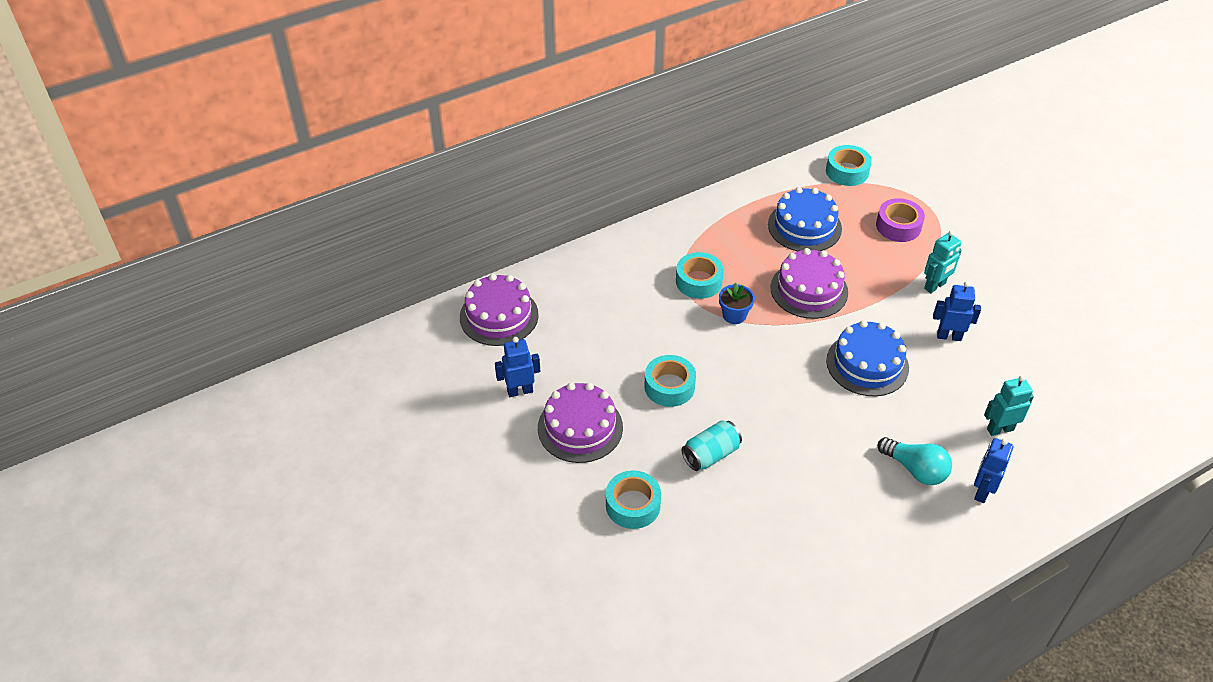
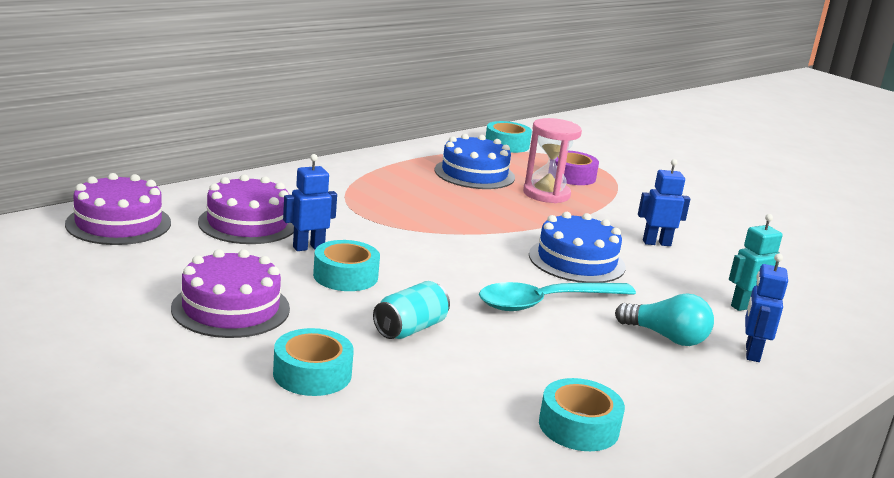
camera: 15 degrees left, 25 degrees down
blue robot [495,337,540,397] -> blue robot moved to [283,154,337,251]
turquoise tape [676,252,724,299] -> turquoise tape moved to [539,378,625,451]
blue flower pot [719,283,755,324] -> none
purple cake [771,248,848,319] -> purple cake moved to [198,174,294,244]
turquoise robot [924,230,962,293] -> none
none -> turquoise spoon [479,282,636,311]
none -> pink hourglass [523,118,582,203]

